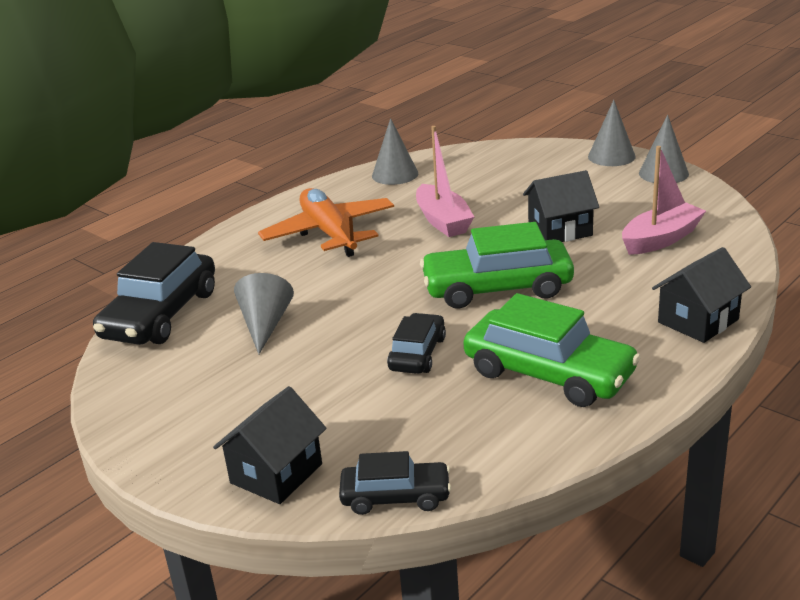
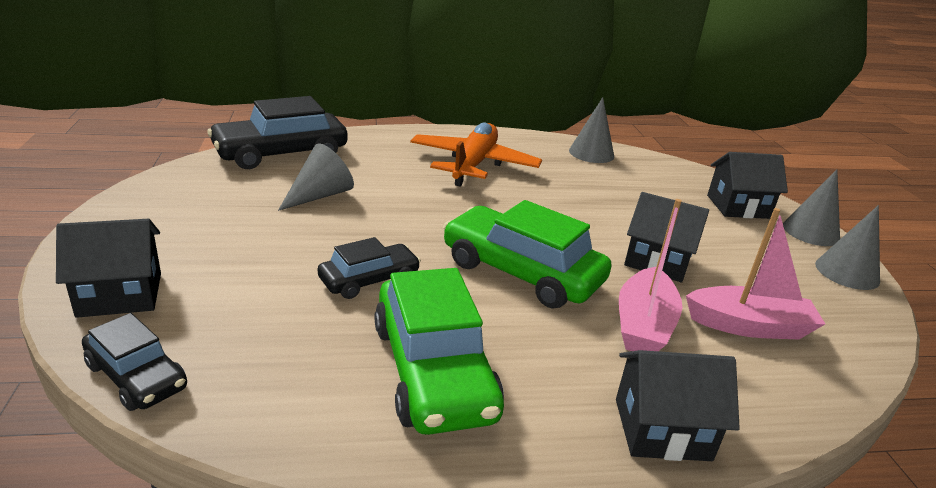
camera: 35 degrees right, 0 degrees up
pink boat [416,126,474,237] -> pink boat moved to [619,199,683,351]
none -> black house [707,152,788,219]

